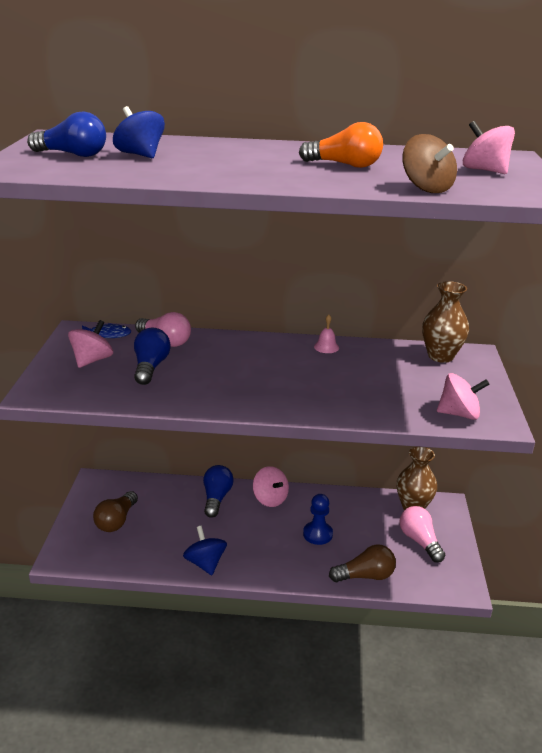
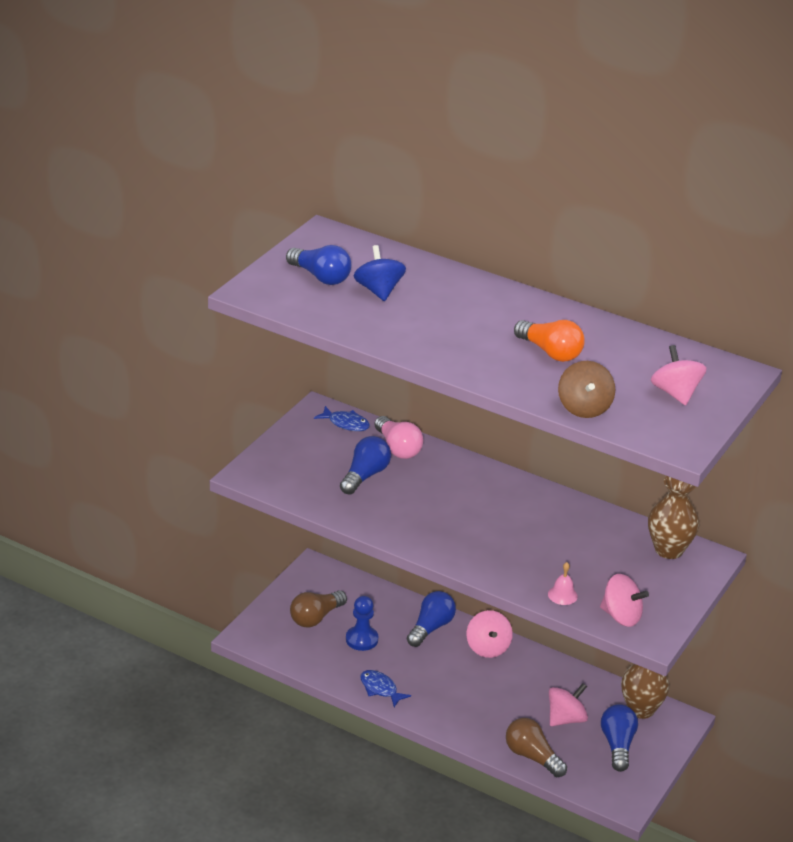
camera: 25 degrees right, 5 degrees up
pink spinning top [68,320,113,368] -> pink spinning top moved to [549,683,588,726]
blue spinning top [183,526,227,575] -> blue fish [360,670,411,707]
blue pawn [303,494,333,545] -> blue pawn moved to [346,596,379,651]
pink bell [314,315,339,353] -> pink bell moved to [548,562,578,605]
brown light bulb [329,544,396,582] -> brown light bulb turned 150 degrees counterclockwise [506,718,567,777]
pink light bulb [399,506,445,563] -> blue light bulb [601,704,638,772]

